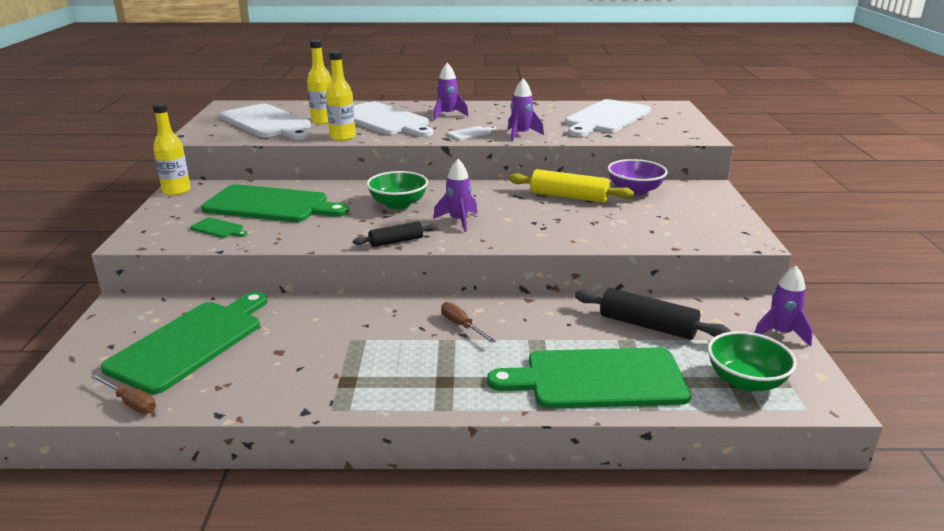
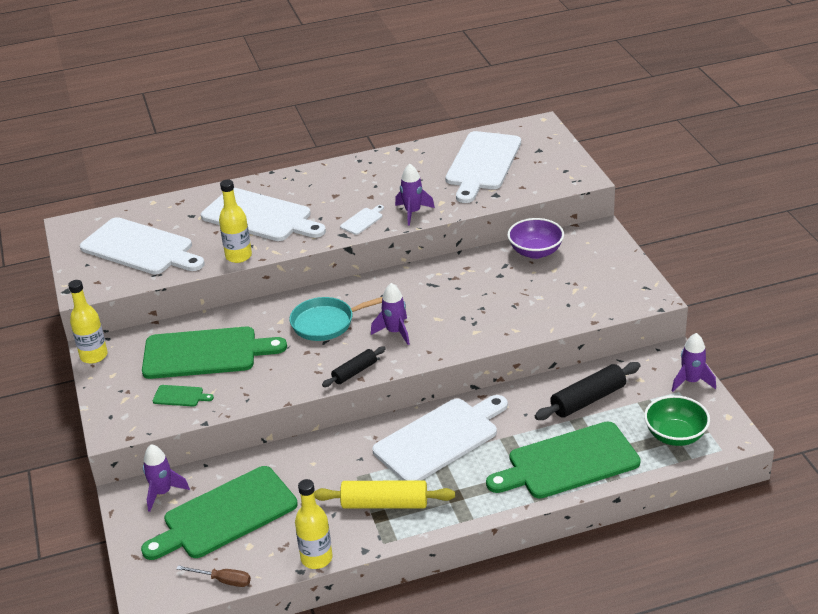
camera: 15 degrees left, 10 degrees up
green cutting board [101,292,268,394] -> green cutting board turned 135 degrees counterclockwise [141,466,298,560]
yellow bottle [307,40,331,125] -> yellow bottle moved to [295,479,333,569]
green bowl [366,171,428,209] -> turquoise pan [290,297,382,341]
purple rocket [433,63,469,120] -> purple rocket moved to [143,444,190,512]
brown screwdriver [441,302,496,343] -> white cutting board [372,395,508,481]
yellow rolling pin [509,169,634,203] -> yellow rolling pin moved to [314,481,455,508]
black rolling pin [575,288,731,340] -> black rolling pin turned 45 degrees counterclockwise [535,362,641,420]

